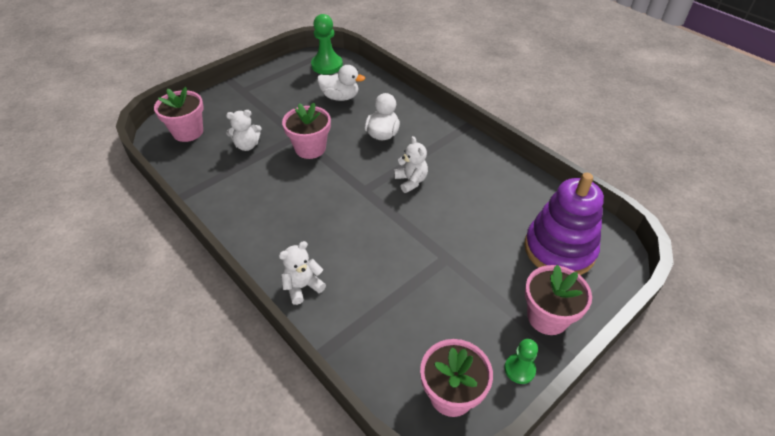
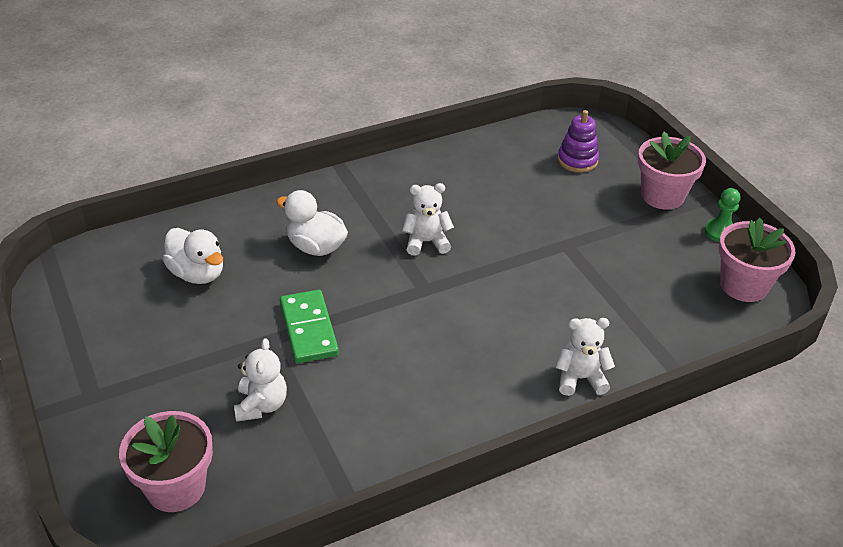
camera: 75 degrees left, 5 degrees down
white teddy bear [279,241,326,305] -> white teddy bear turned 105 degrees clockwise [555,318,615,396]
pink flower pot [282,103,331,159] -> green domino [280,290,339,363]
green pawn [311,14,343,75] -> none
white duck [317,65,365,101] -> white duck turned 105 degrees clockwise [163,228,223,284]
purple stacking toy [524,173,604,275] -> purple stacking toy [558,110,599,173], size x0.51

